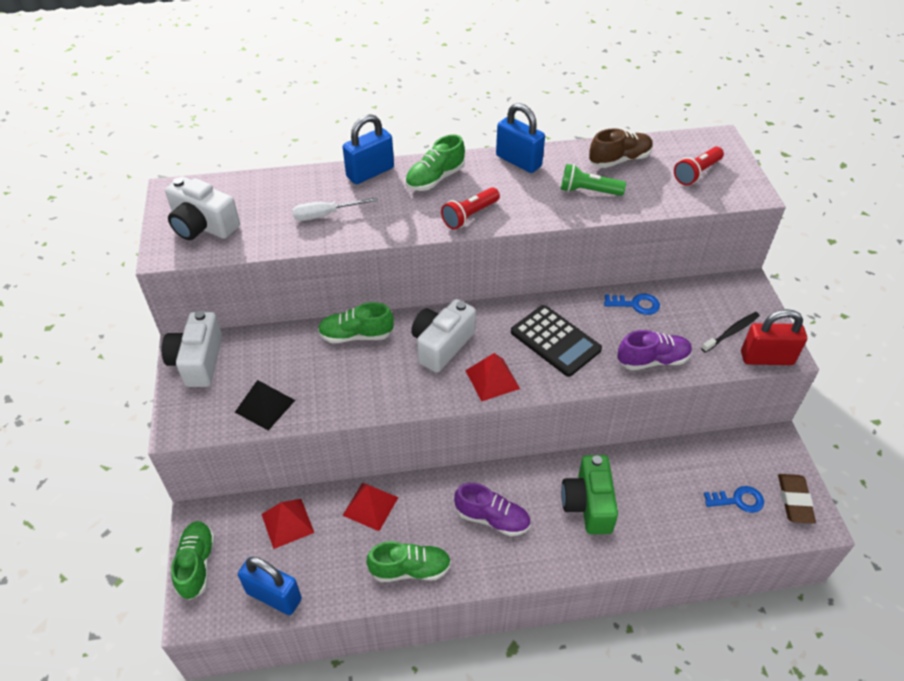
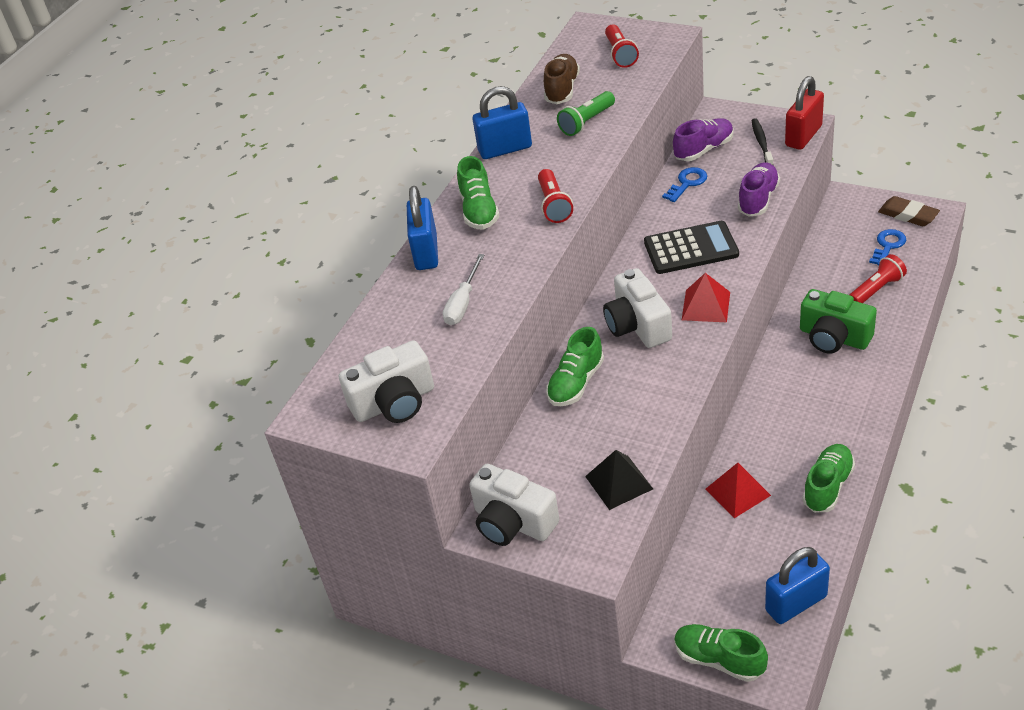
camera: 50 degrees left, 5 degrees down
red pyramid [261,499,314,549] -> none
purple shoe [454,482,530,536] -> purple shoe moved to [673,118,733,161]
none -> red flashlight [849,254,907,303]

